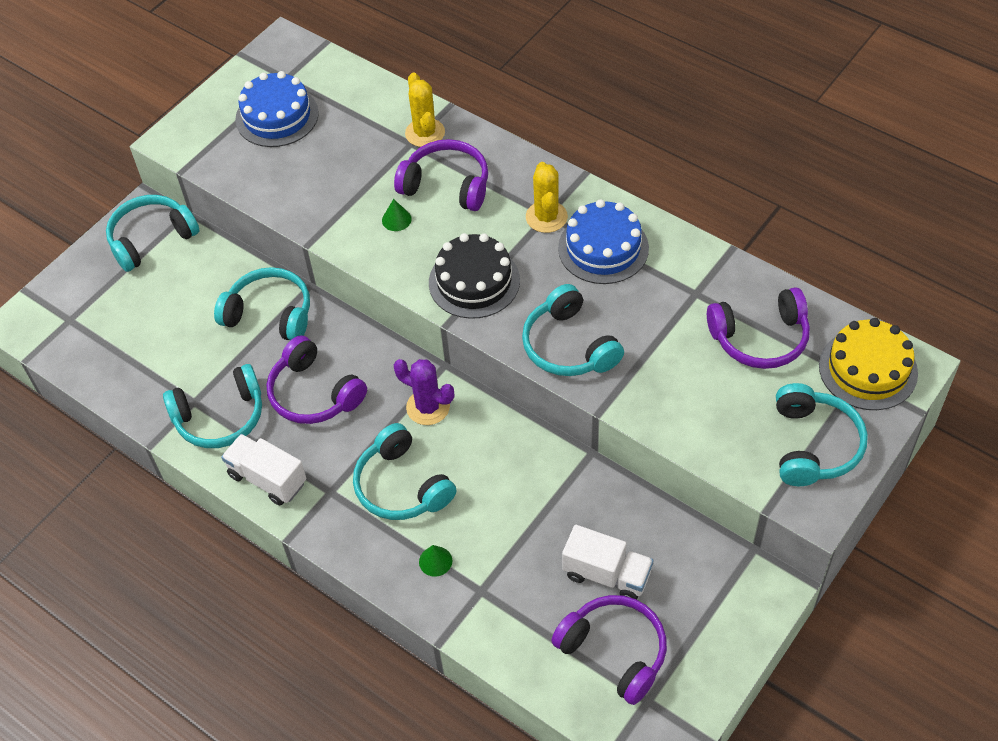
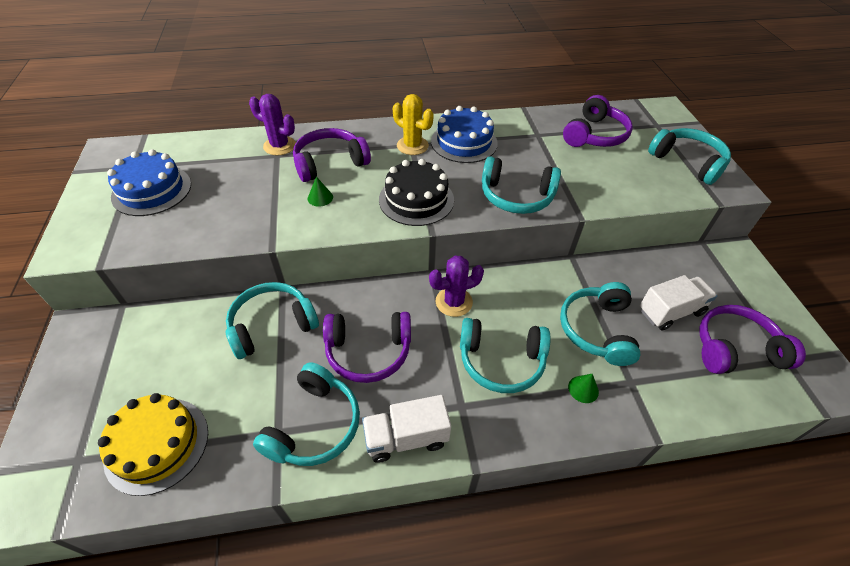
camera: 50 degrees left, 5 degrees down
turquoise headphones [106,195,200,272] -> turquoise headphones moved to [560,282,641,366]
yellow cactus [405,72,445,147] -> purple cactus [249,94,296,156]
yellow cake [819,318,918,410] -> yellow cake moved to [98,393,208,496]

